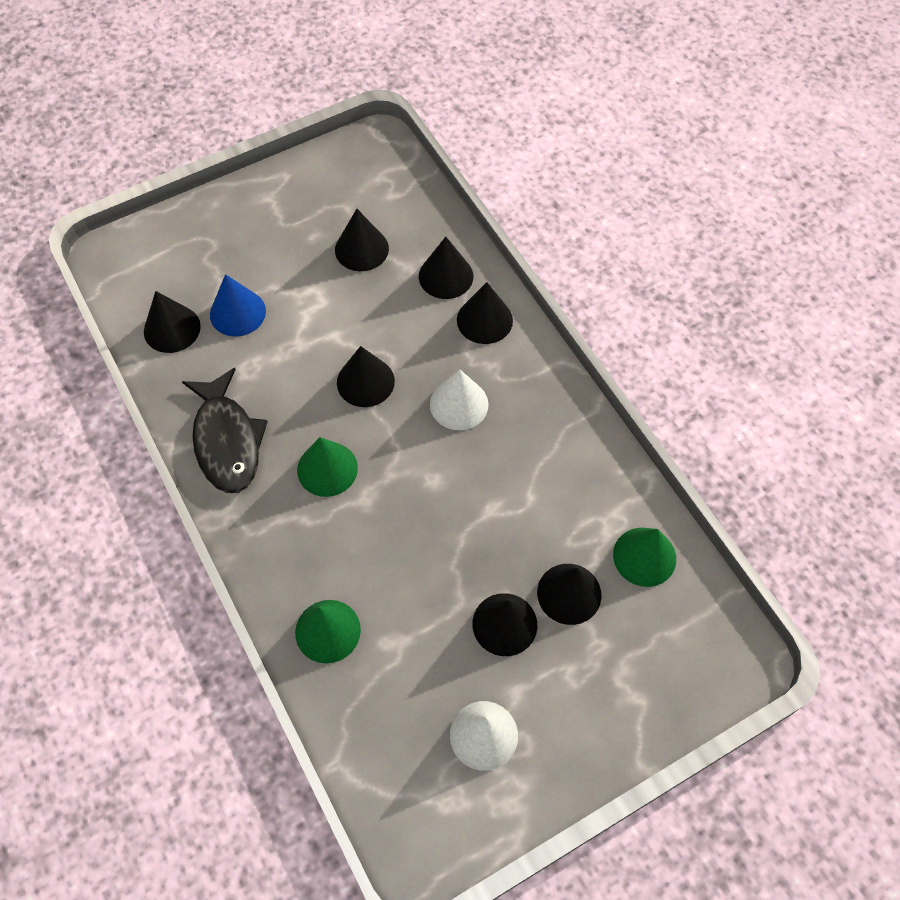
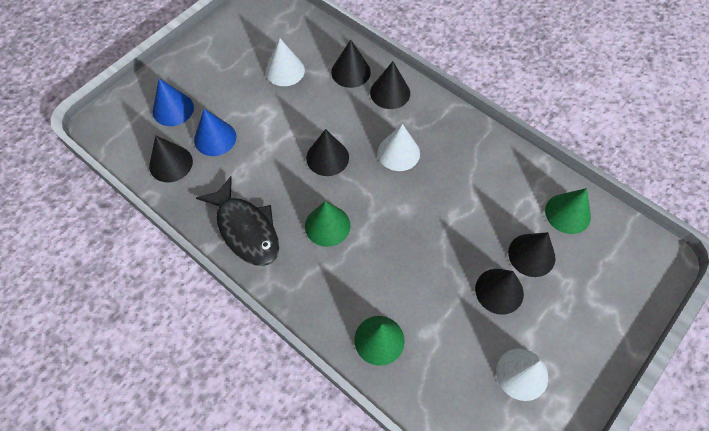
camera: 20 degrees left, 0 degrees up
black cone [335,209,389,271] -> white cone [265,38,305,86]
none -> blue cone [153,78,194,126]

